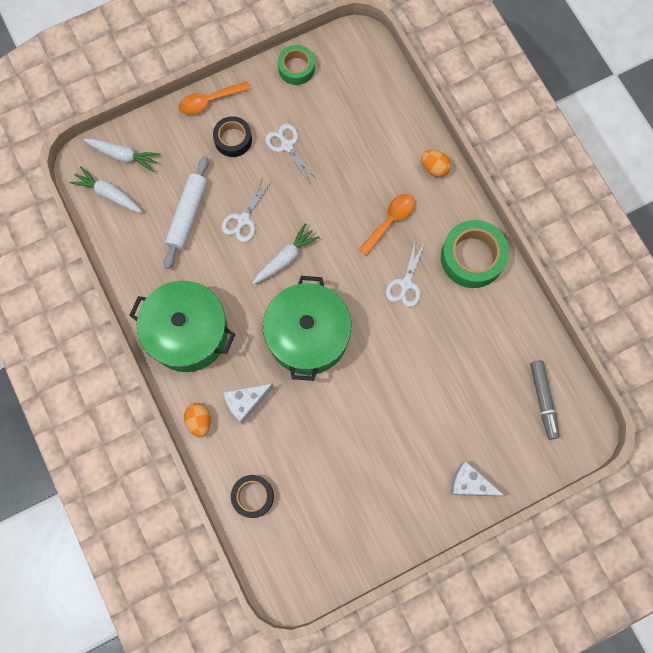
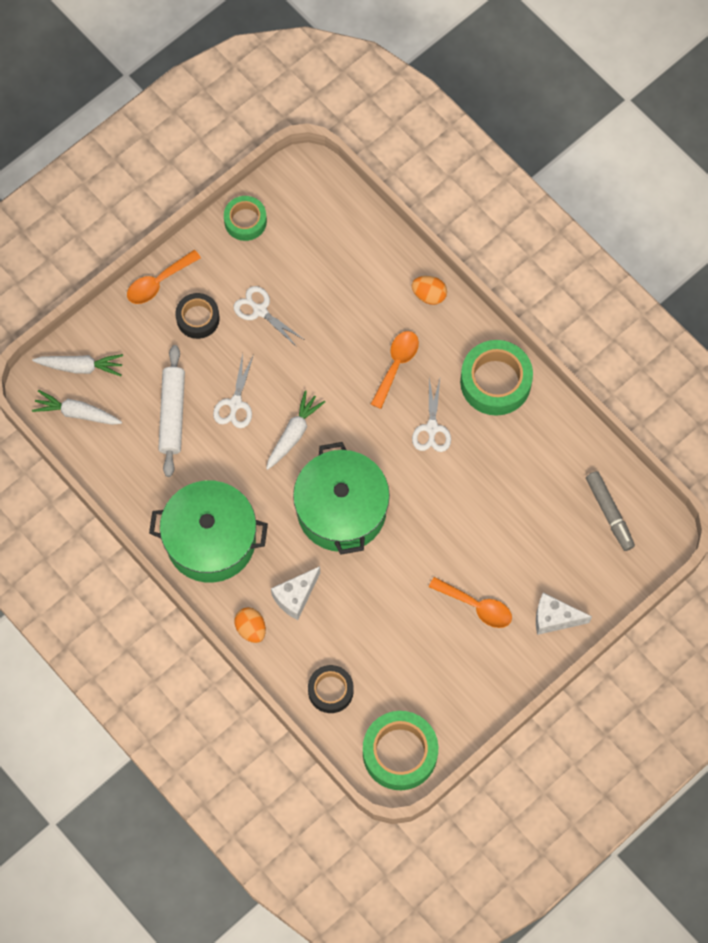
camera: 15 degrees left, 5 degrees down
none -> green tape [363,711,438,790]
none -> orange spoon [429,577,512,628]

